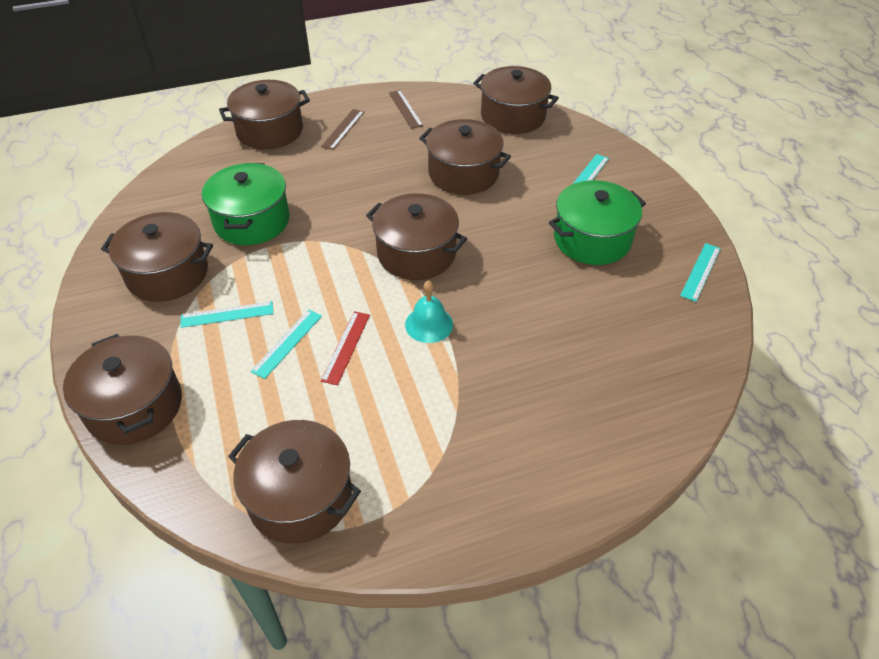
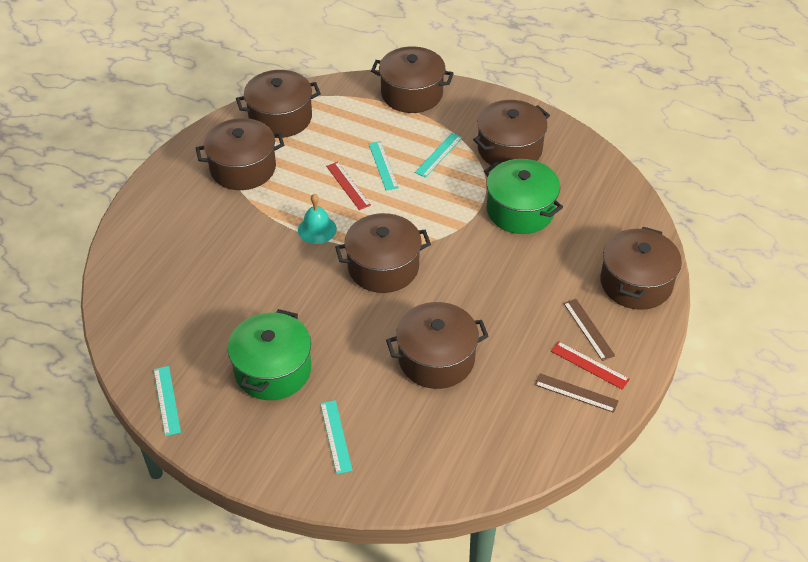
camera: 135 degrees right, 0 degrees up
brown pot [473,66,559,134] -> brown pot moved to [196,118,284,190]
none -> red ruler [551,341,630,390]

